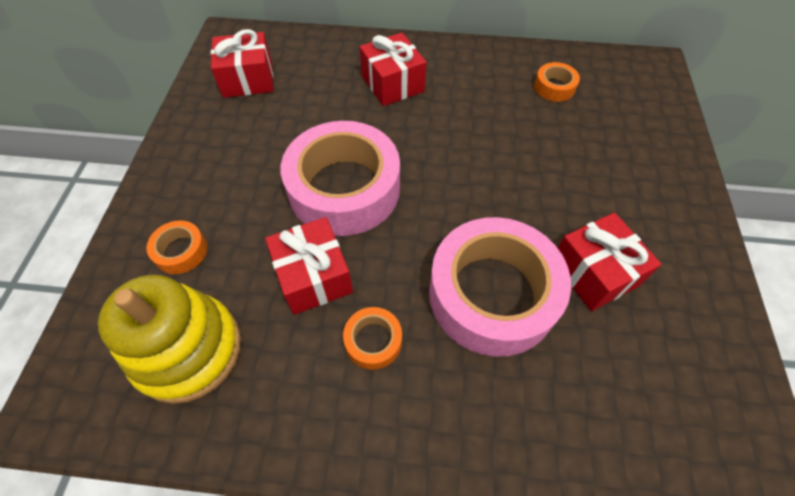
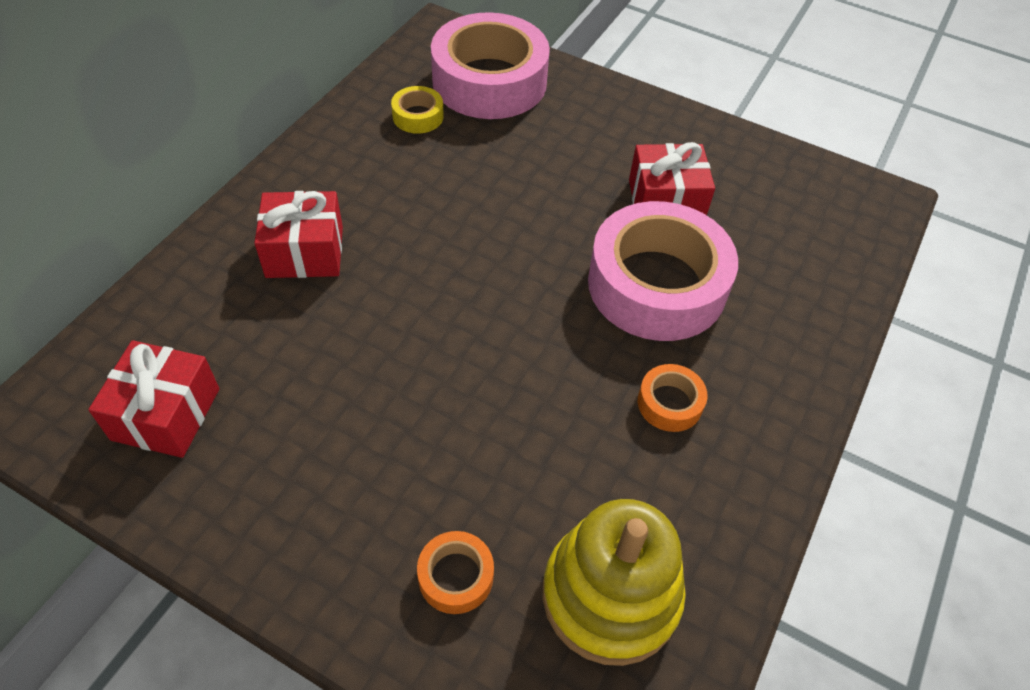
camera: 70 degrees left, 5 degrees down
red gift [265,217,353,315] -> none
pink tape [281,121,400,236] -> pink tape moved to [431,12,550,119]
orange tape [534,62,580,102] -> yellow tape [391,86,444,134]

